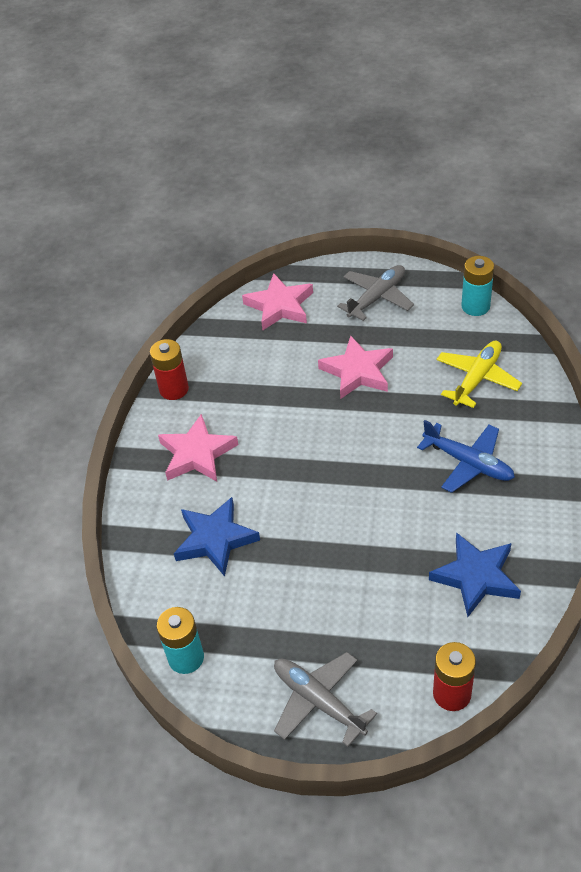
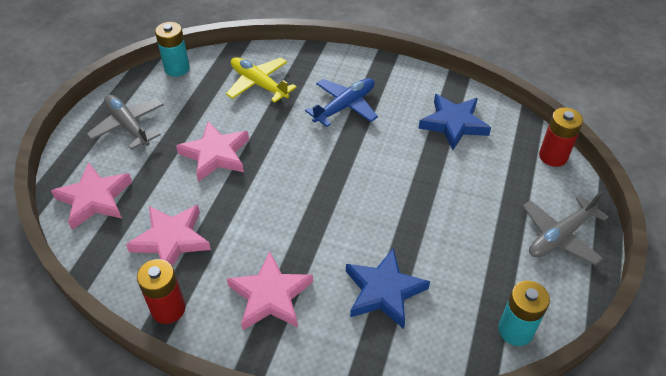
camera: 85 degrees left, 0 degrees up
none -> pink star [126,205,211,266]

